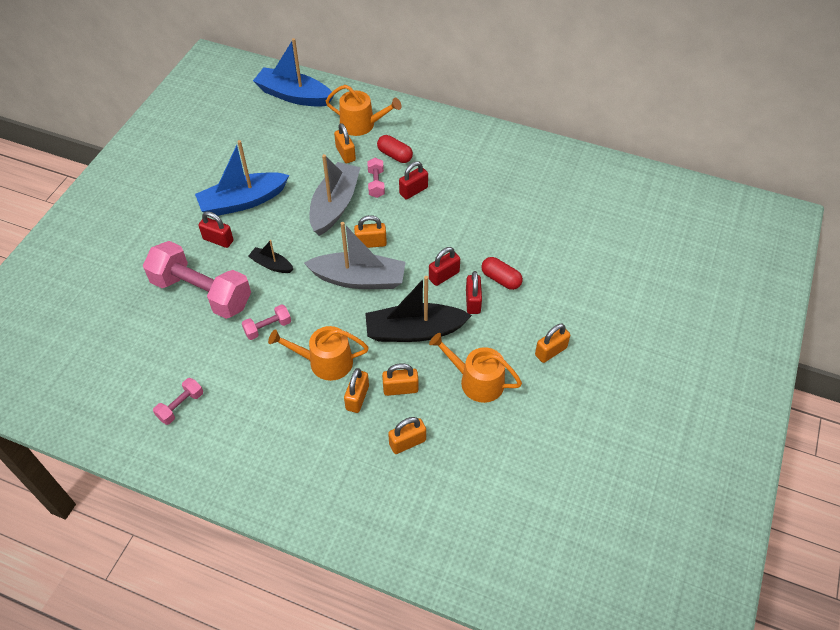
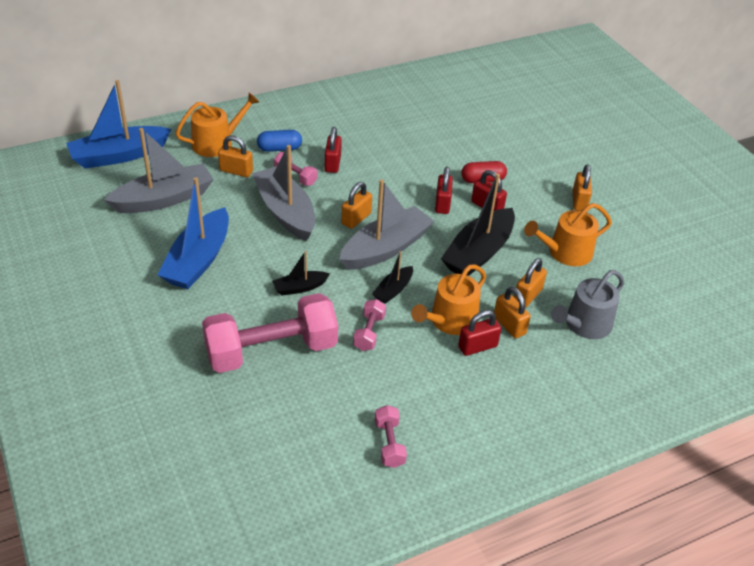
camera: 50 degrees left, 10 degrees down
red padlock [198,211,233,248] -> red padlock moved to [458,310,501,356]
red capsule [377,135,413,163] -> blue capsule [257,130,302,152]
orange padlock [388,417,426,454] -> grey watering can [551,270,624,339]
none -> grey boat [104,128,214,213]
none -> black boat [372,251,413,304]

